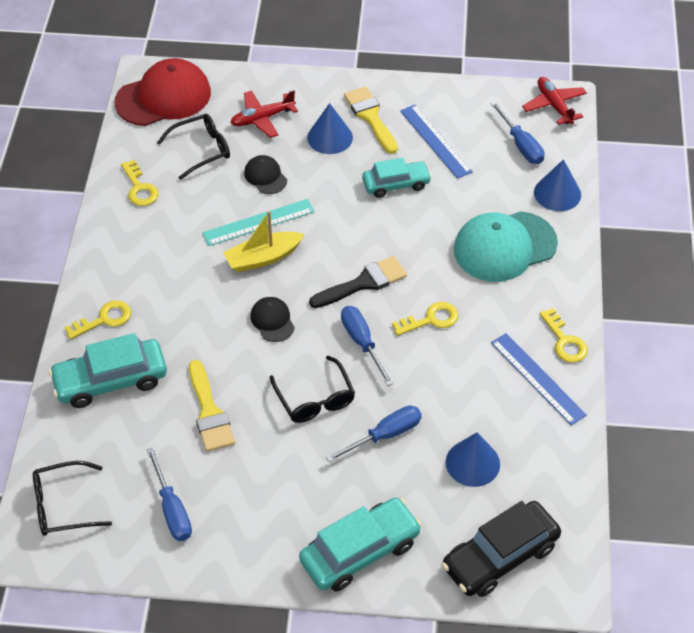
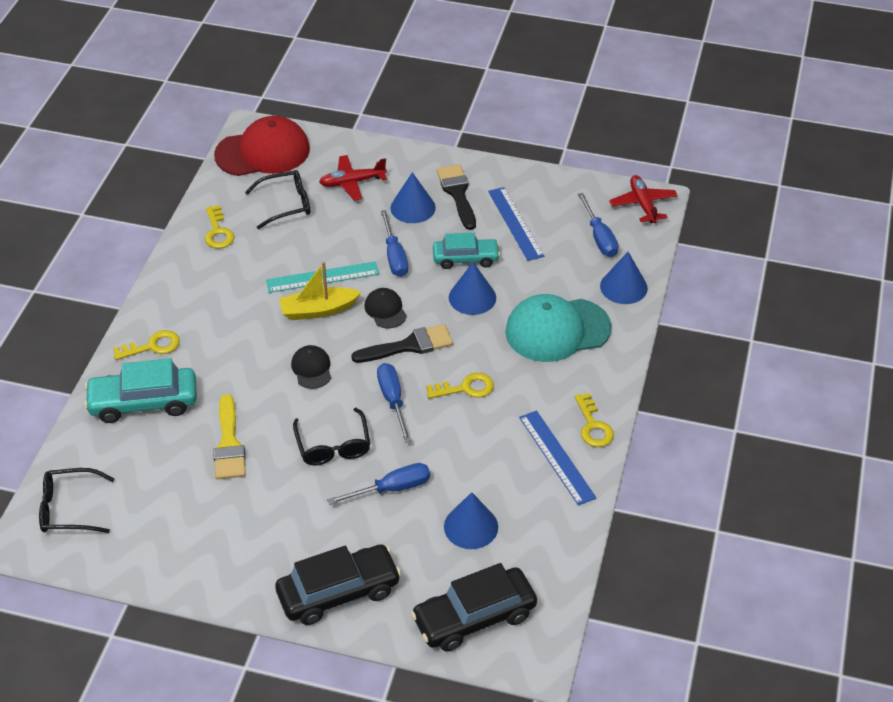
camera: 10 degrees right, 5 degrees down
blue screwdriver [147,447,192,541] -> blue screwdriver moved to [381,210,408,277]
black cap [244,155,287,194] -> black cap moved to [365,288,407,328]
turquoise car [299,498,422,592] -> black car [275,544,401,625]
yellow brush [344,86,398,154] -> black brush [437,164,476,230]
none -> blue cone [449,262,496,315]

